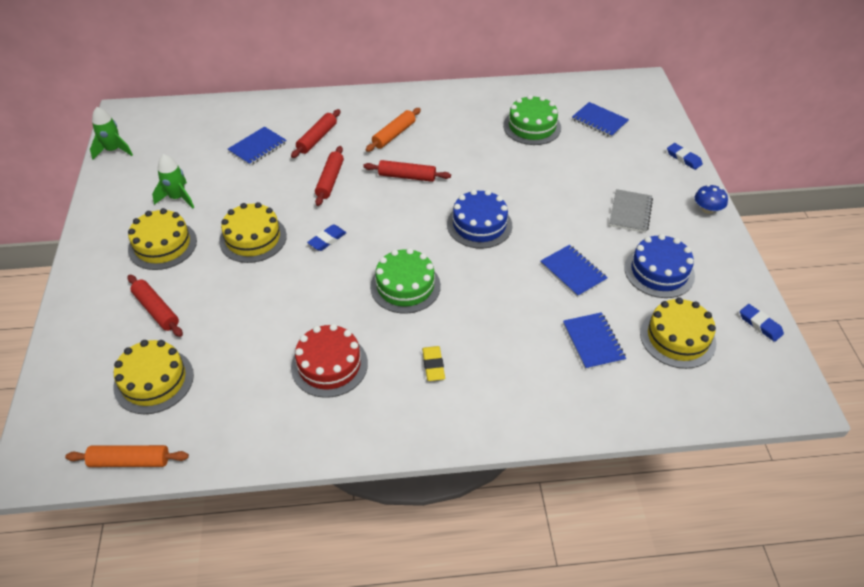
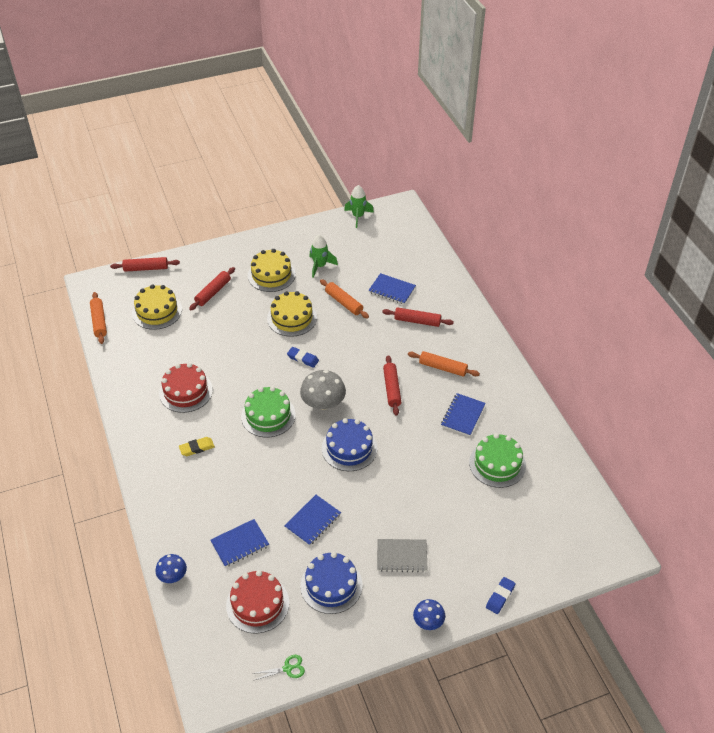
camera: 75 degrees right, 0 degrees up
red rolling pin [315,146,344,206] -> red rolling pin moved to [110,257,180,272]
blue notebook [572,102,629,138] -> blue notebook moved to [441,393,486,436]
yellow cake [640,297,716,369] -> red cake [226,570,289,634]
blue eraser [740,304,784,342] -> green scissors [255,655,305,680]
none -> blue mushroom [155,554,187,583]
none -> grey mushroom [300,370,346,410]
none -> orange rolling pin [320,279,369,319]

